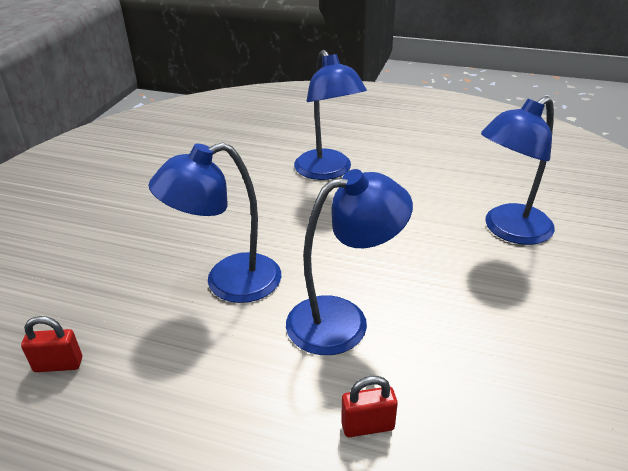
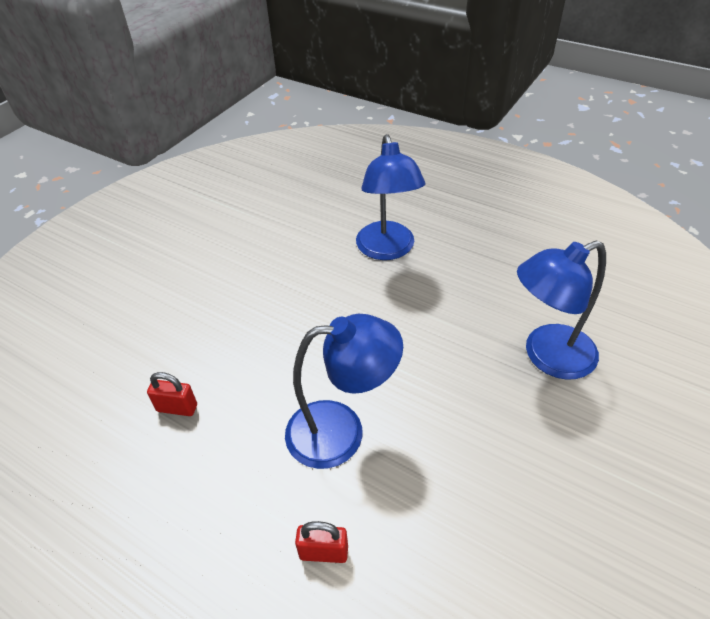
camera: 15 degrees right, 10 degrees up
red padlock [21,316,82,372] -> red padlock moved to [147,372,197,416]
blue lamp [148,142,281,303] -> none

